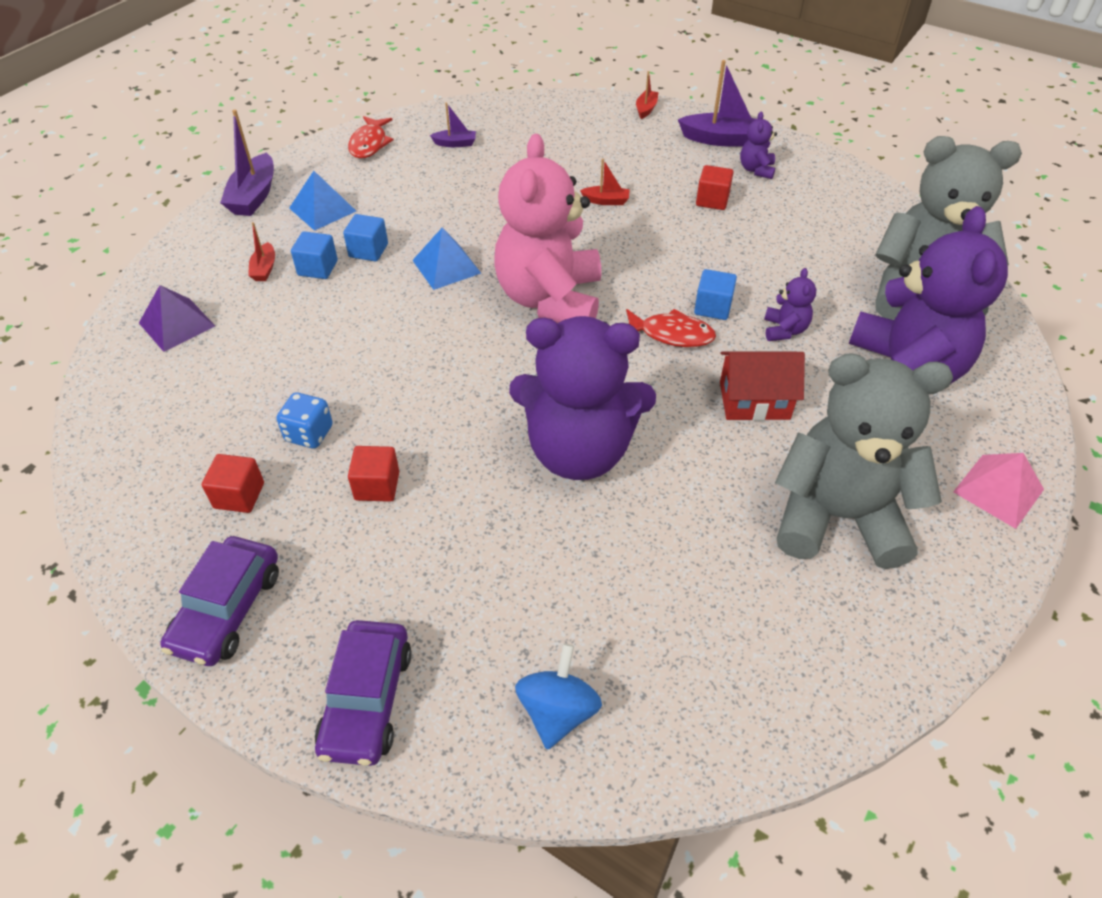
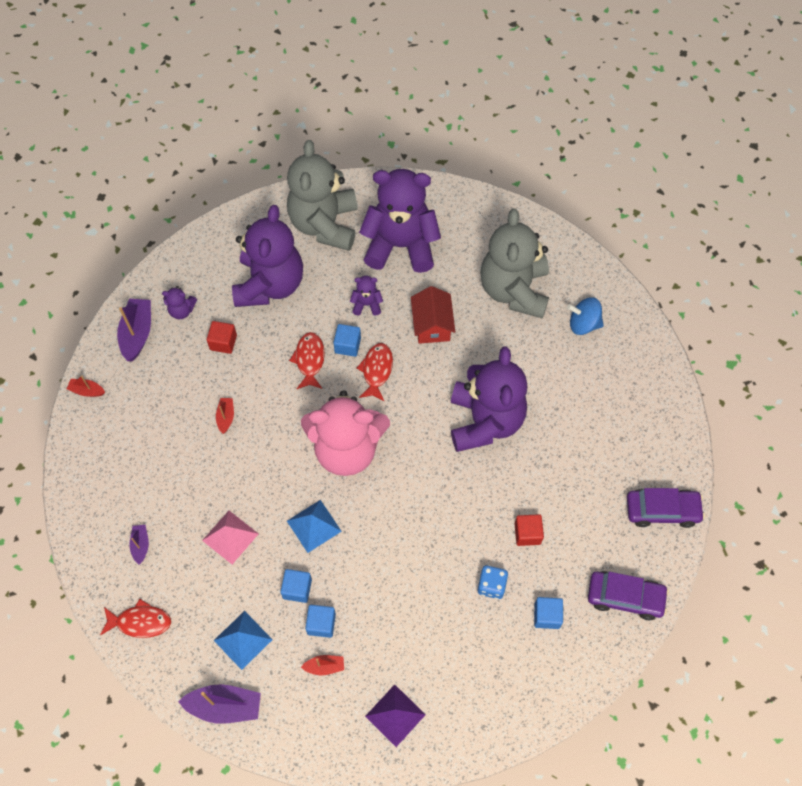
camera: 95 degrees left, 15 degrees up
red cube [202,454,264,513] -> blue cube [534,597,563,629]
blue spinning top [515,644,602,750] -> blue spinning top moved to [567,297,604,335]
pink pyramid [953,453,1044,529] -> pink pyramid moved to [202,511,259,564]
none -> purple teddy bear [232,205,303,307]
none -> red fish [289,332,325,389]

